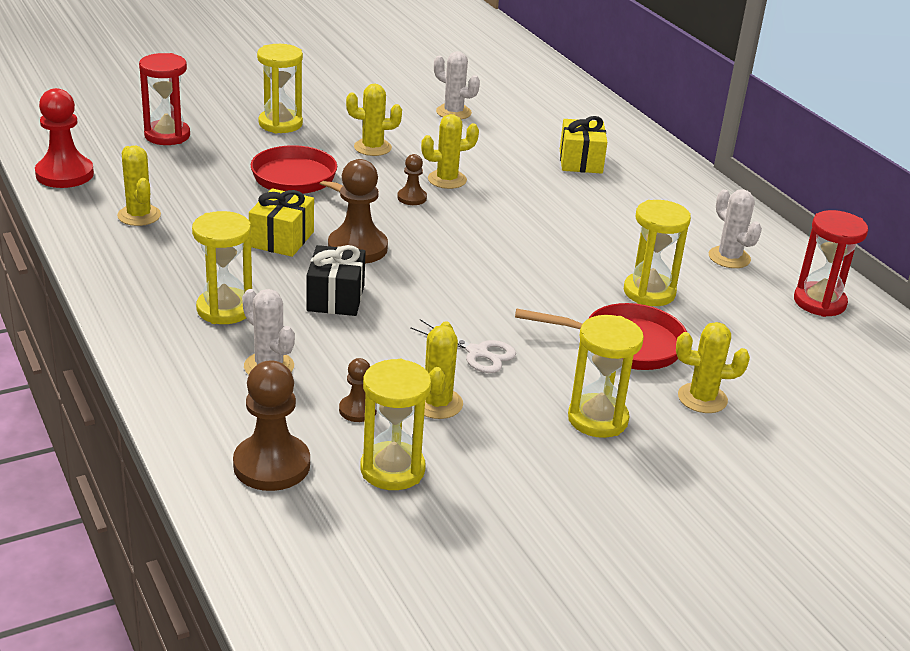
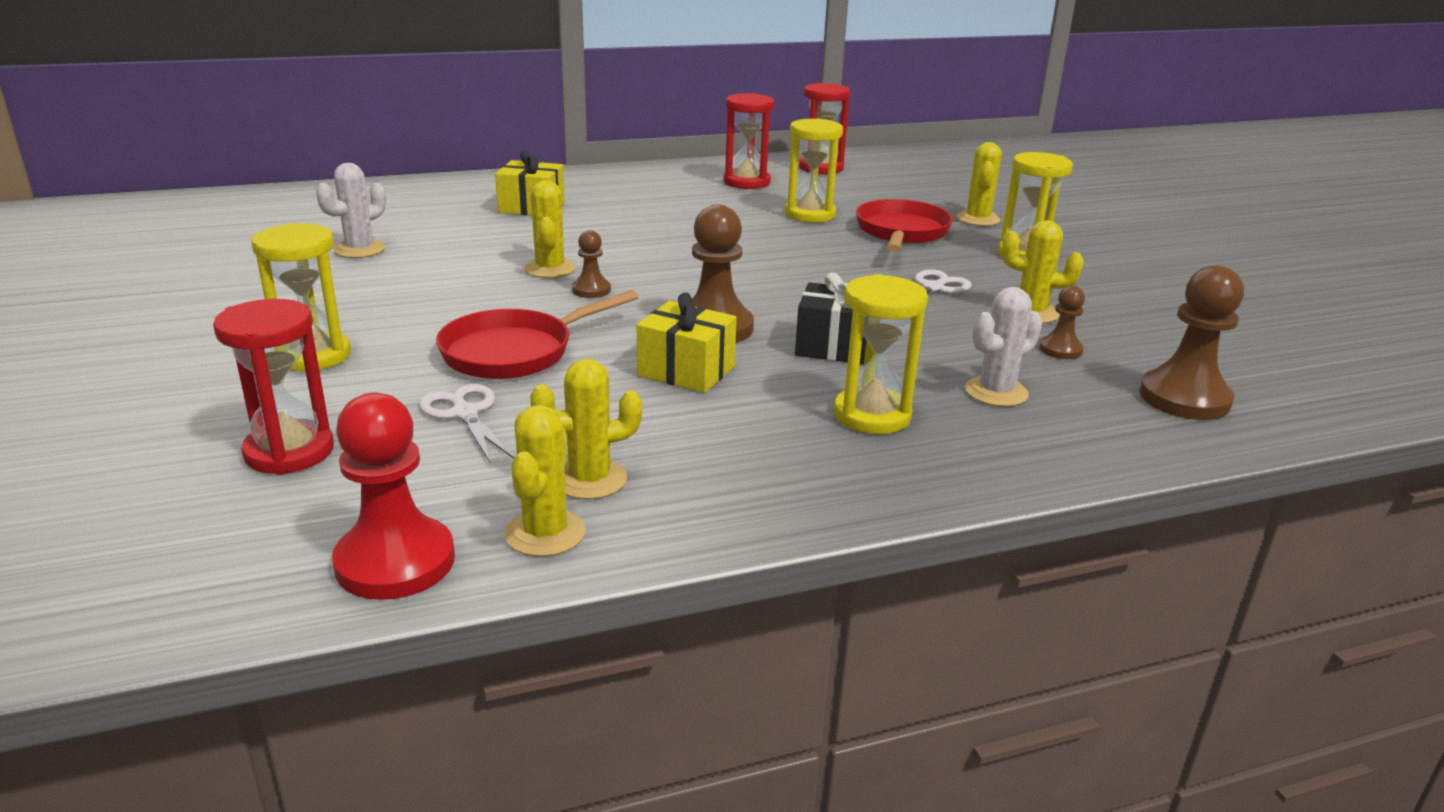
camera: 80 degrees left, 5 degrees down
yellow cactus [346,84,402,156] -> yellow cactus moved to [504,405,586,557]
yellow hourglass [361,359,431,490] -> none
white cactus [709,189,762,268] -> red hourglass [724,93,775,189]
none -> white scissors [419,384,514,462]

